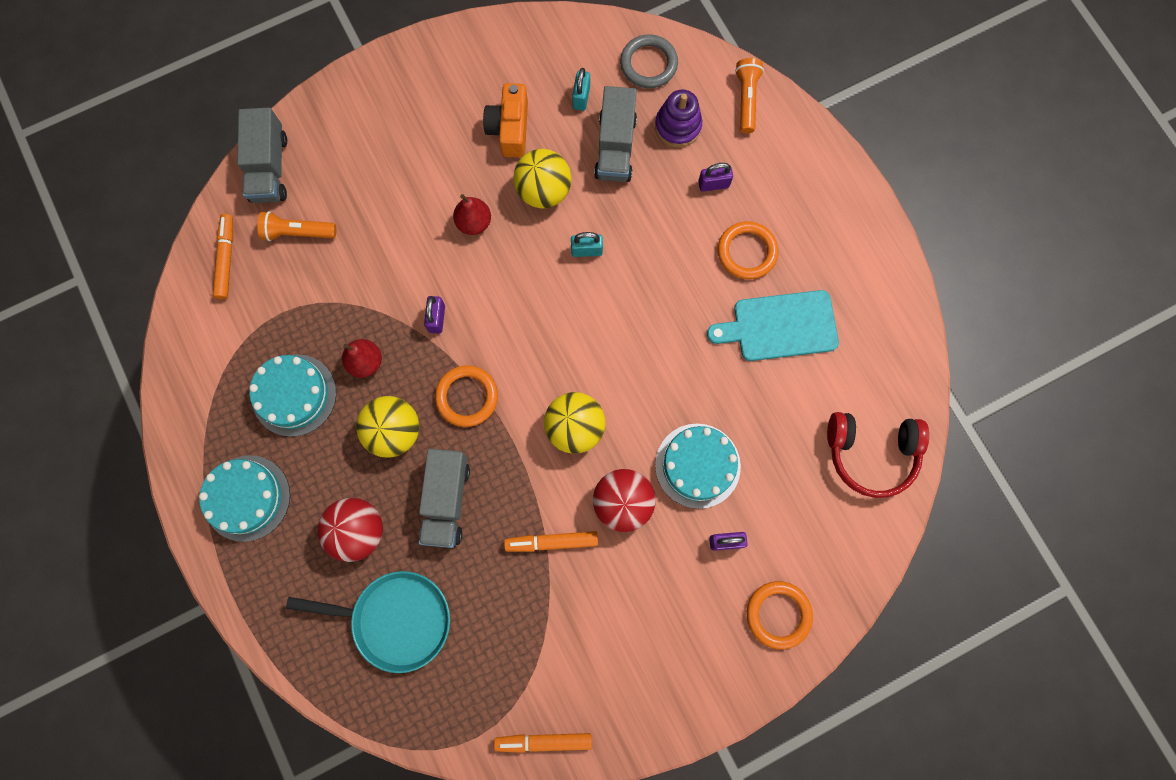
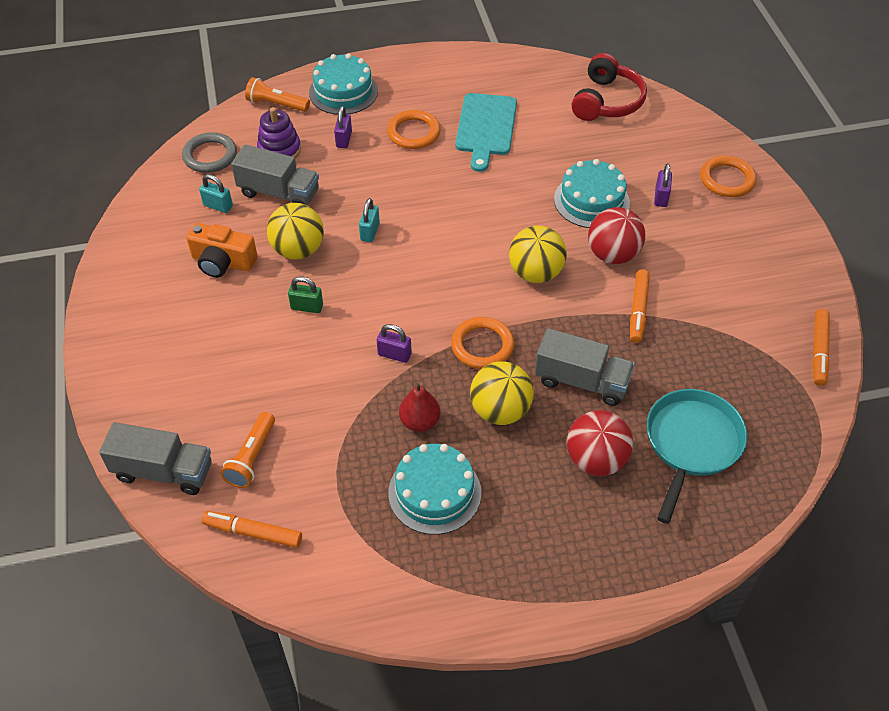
camera: 75 degrees left, 25 degrees down
turquoise cake [199,455,290,542] -> turquoise cake moved to [309,53,378,115]
red pear [453,194,491,235] -> green padlock [288,277,323,313]

